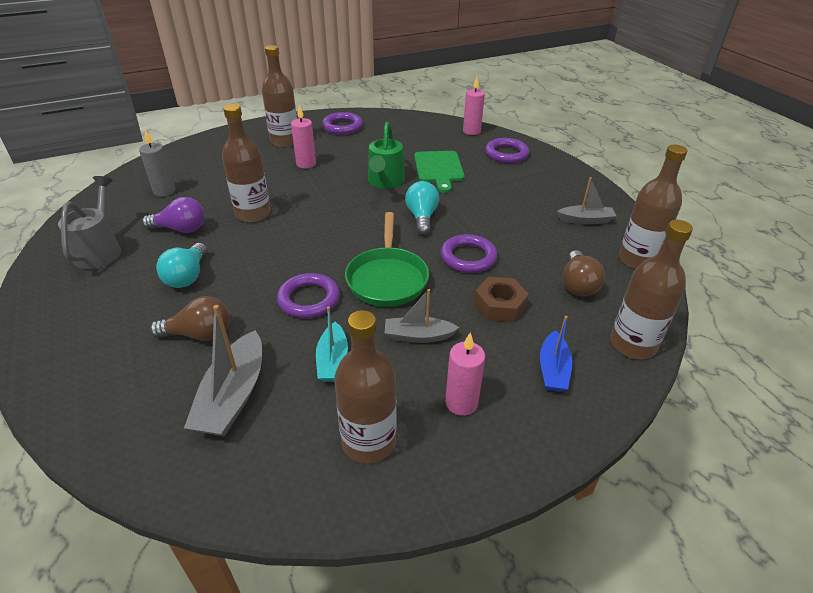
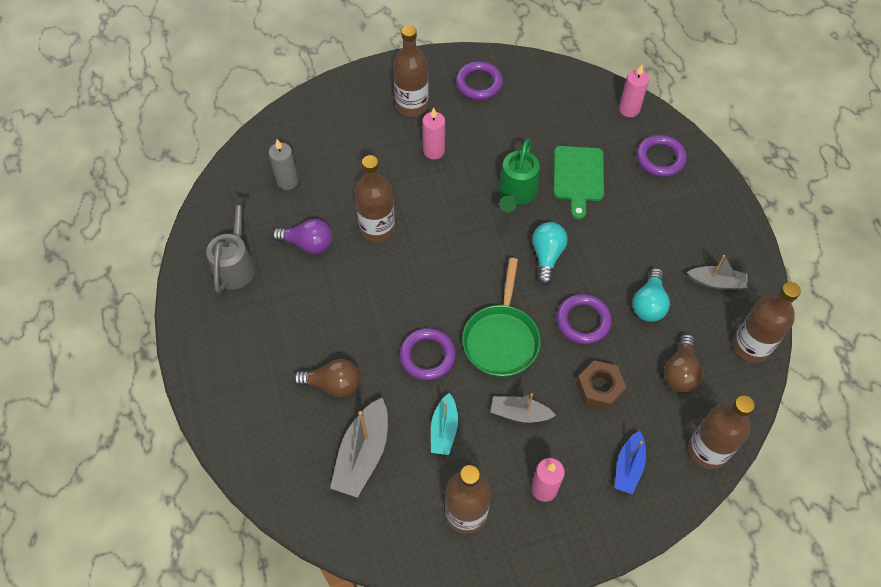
camera: 10 degrees right, 20 degrees up
turquoise light bulb [156,243,208,288] -> turquoise light bulb moved to [632,268,670,322]

